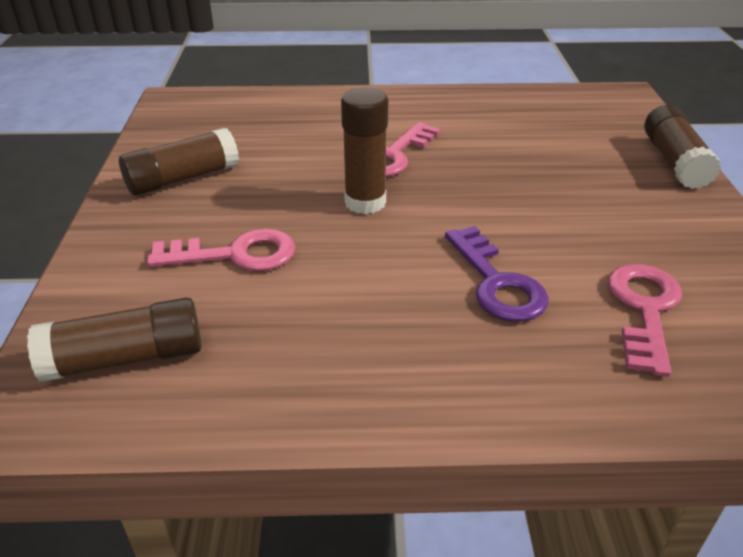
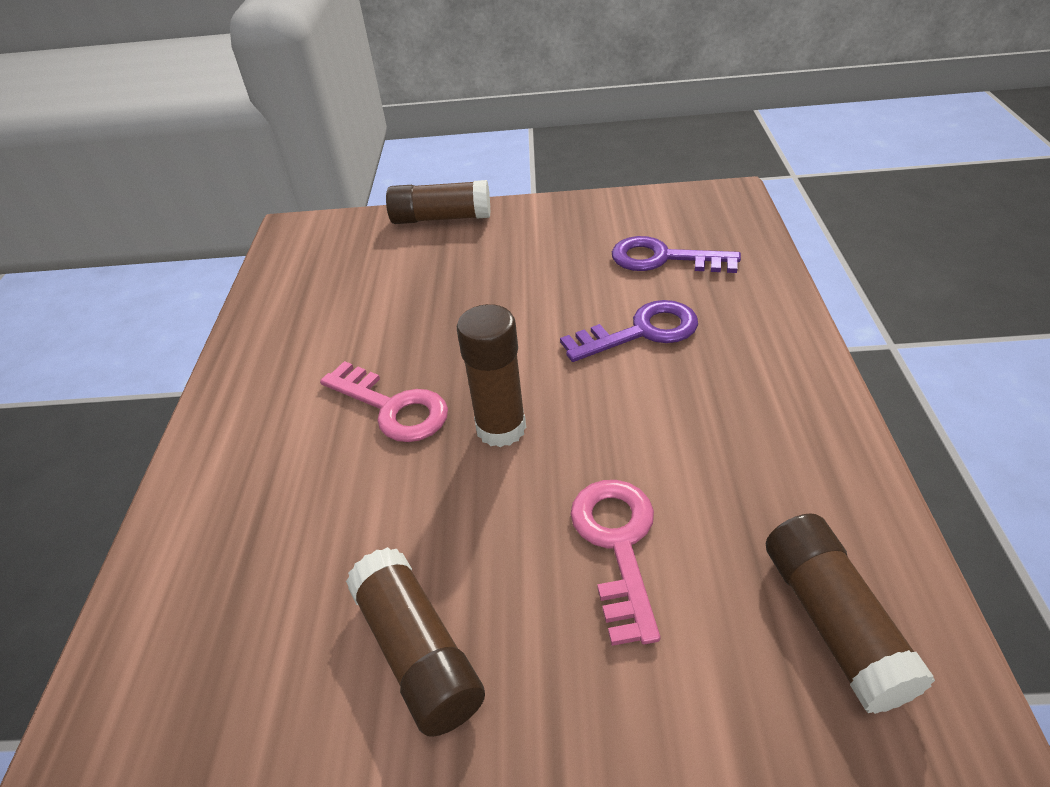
camera: 85 degrees left, 5 degrees up
pink key [608,264,682,377] -> purple key [612,236,741,273]

